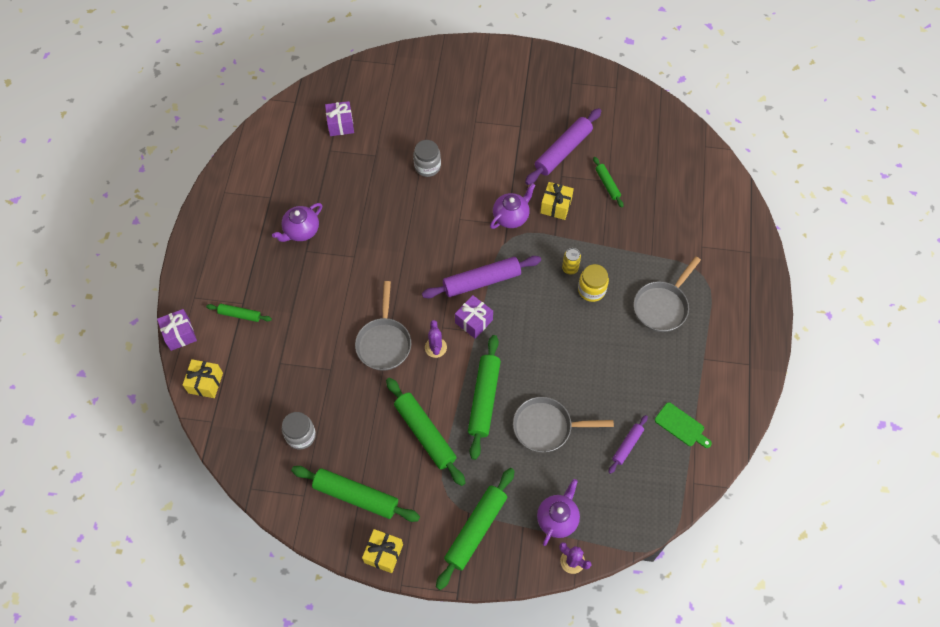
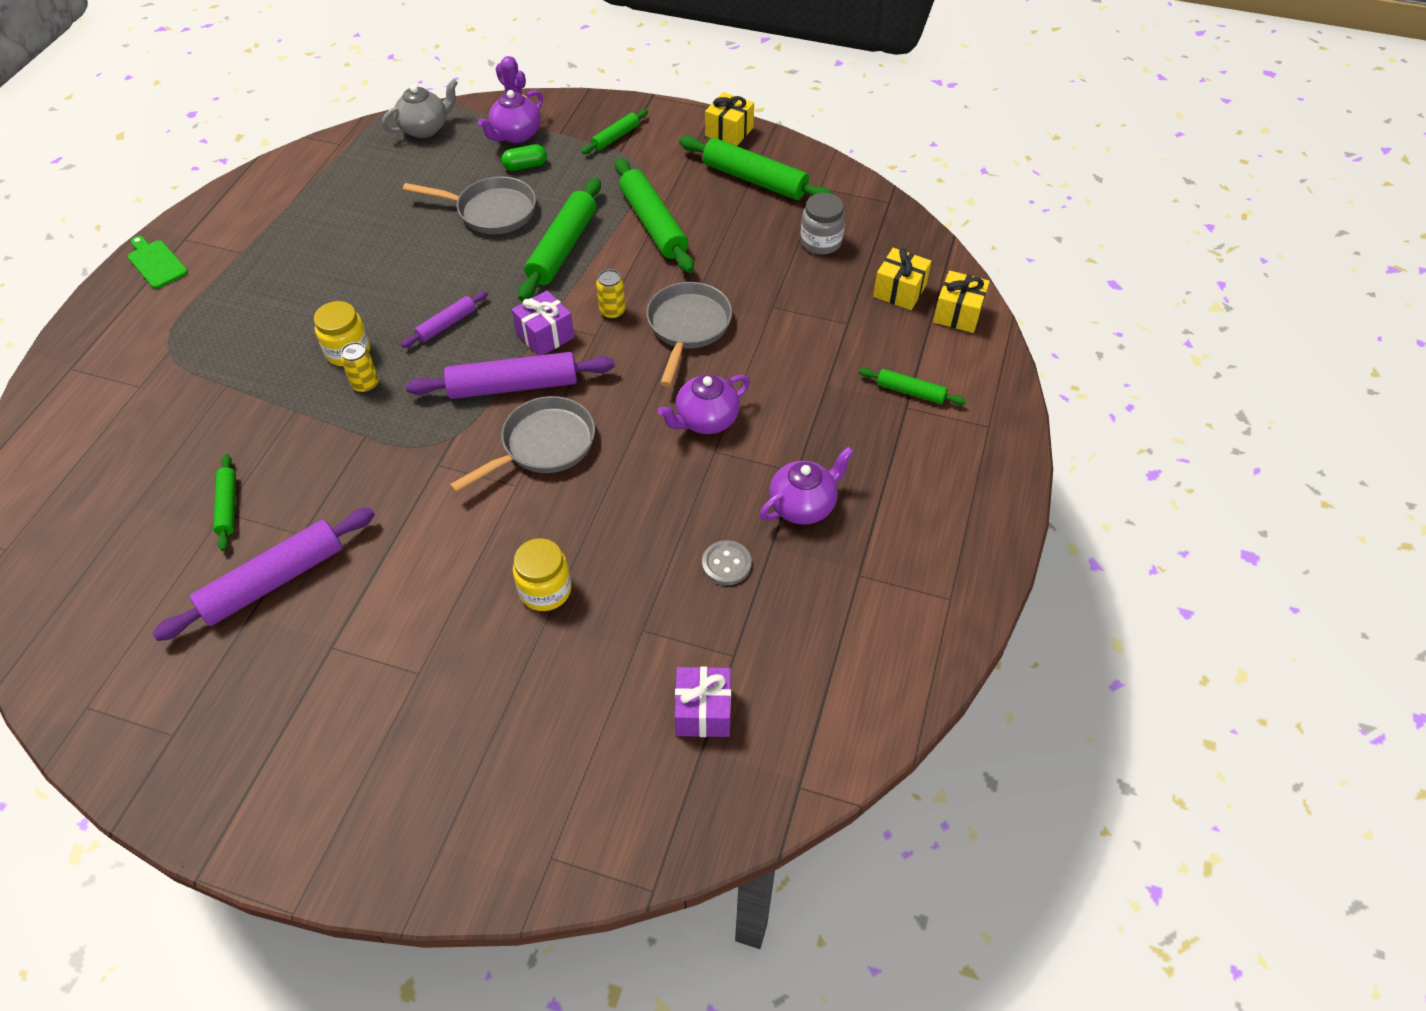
camera: 170 degrees left, 10 degrees down
purple gift [157,309,197,351] -> none
grey jar [413,140,441,177] -> yellow jar [513,538,572,611]
purple cactus [425,320,447,358] -> yellow can [596,269,626,319]
green rolling pin [436,468,515,590] -> green rolling pin [582,110,648,154], size x0.53
purple teapot [490,183,536,229] -> purple teapot moved to [658,374,750,434]
yellow gift [540,182,574,220] -> yellow gift moved to [873,248,931,310]
purple rolling pin [609,415,648,474] -> purple rolling pin moved to [401,291,488,348]
grey pan [634,256,701,332] -> grey pan moved to [450,396,595,493]
green cutting board [655,402,712,448] -> green cutting board moved to [128,236,188,289]
none -> grey teapot [382,79,458,138]
none -> green capsule [501,144,547,171]
none -> grey button [702,540,752,585]

